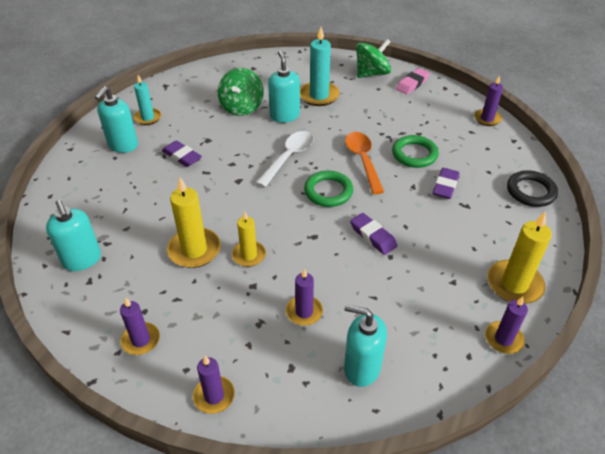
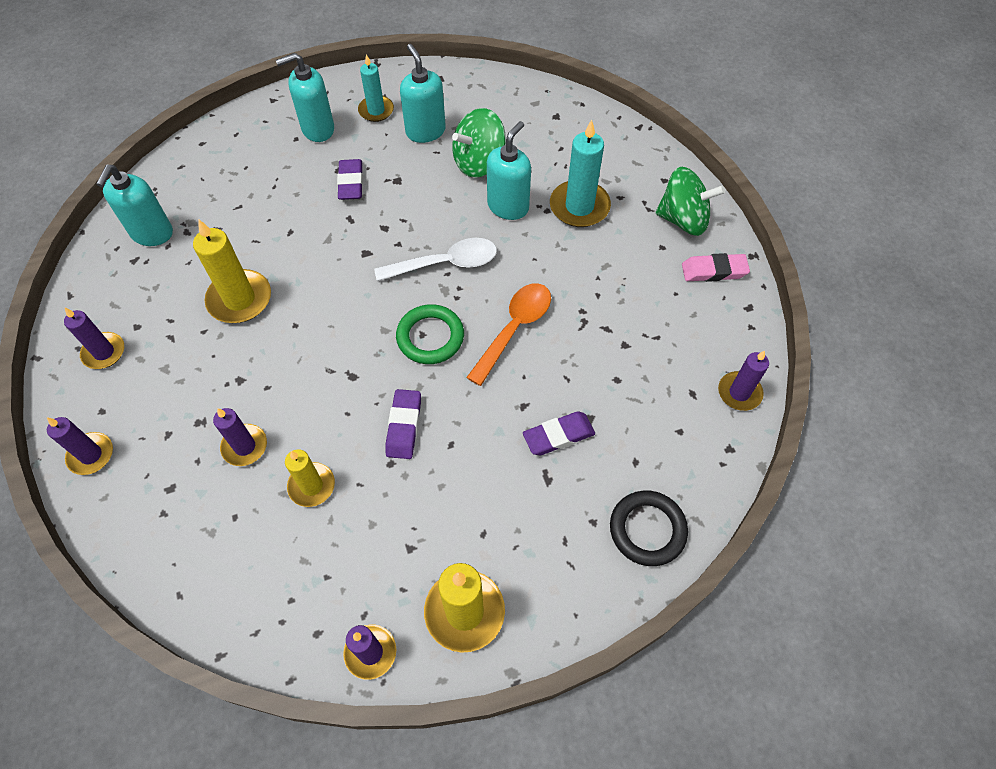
camera: 45 degrees right, 15 degrees up
yellow candle [232,211,266,267] -> yellow candle moved to [285,449,335,507]
turquoise soap dispenser [344,304,387,387] -> turquoise soap dispenser moved to [400,44,446,143]
green ring [392,135,439,168] -> none

